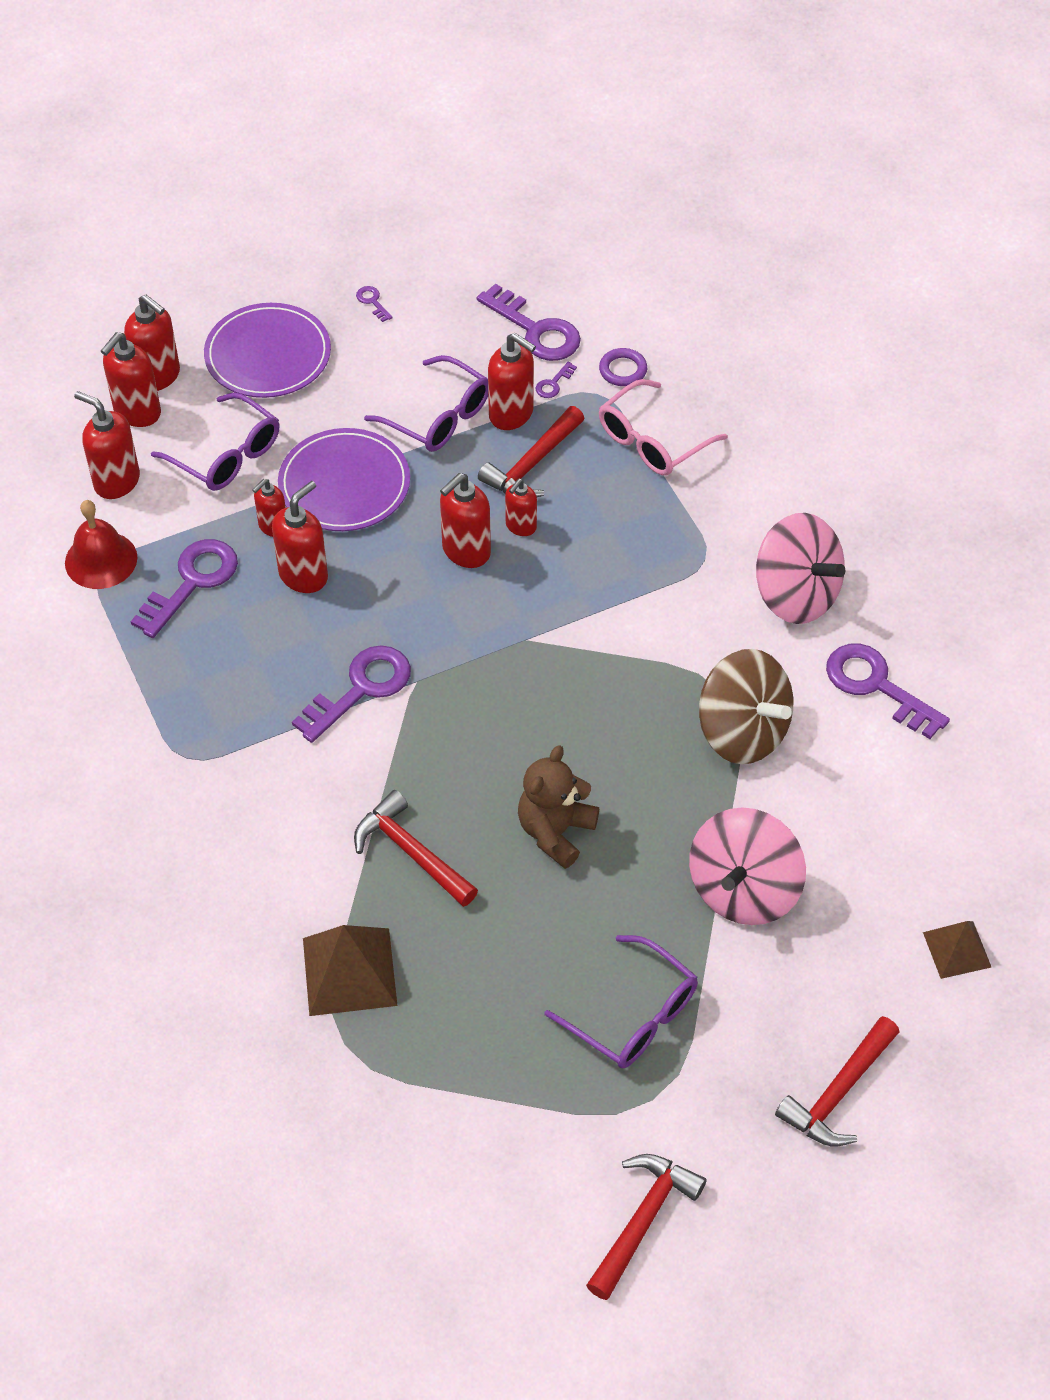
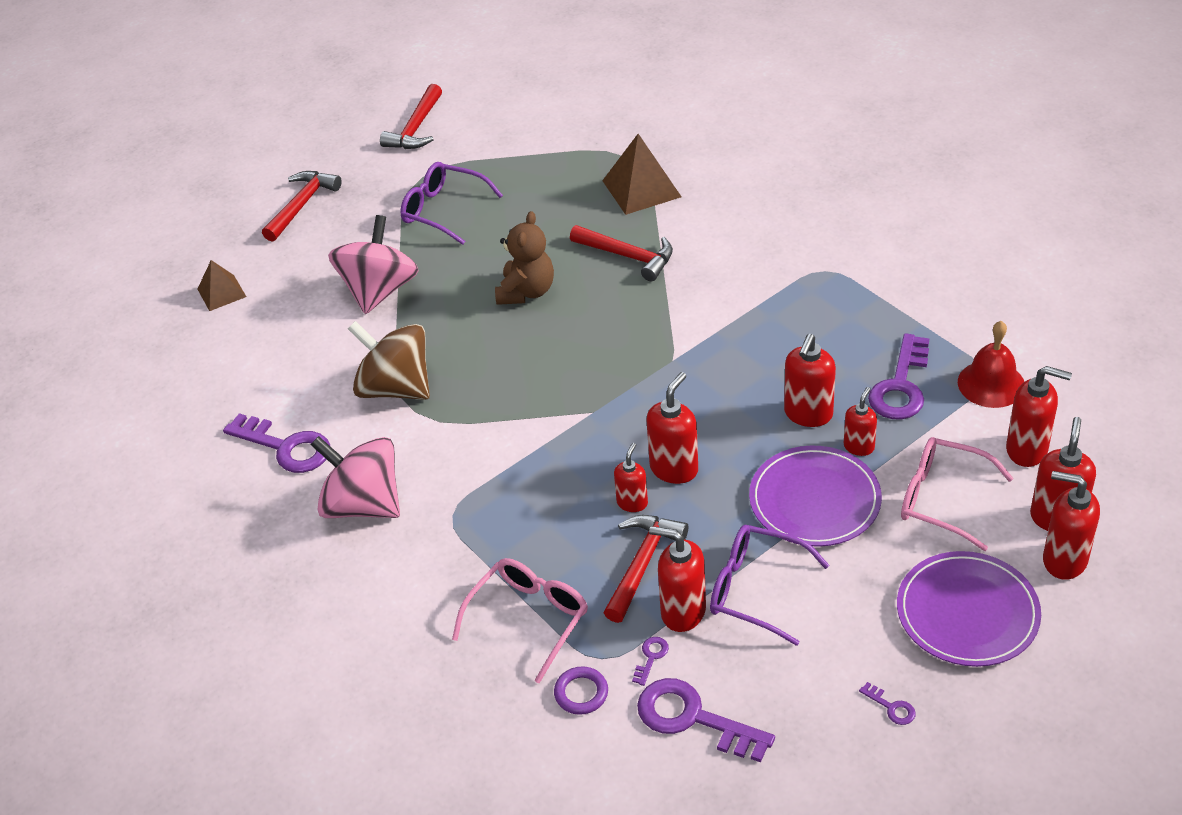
camera: 170 degrees right, 10 degrees down
purple glasses [151,393,280,491] -> pink glasses [901,437,1013,551]
purple key [292,645,411,743] -> none

